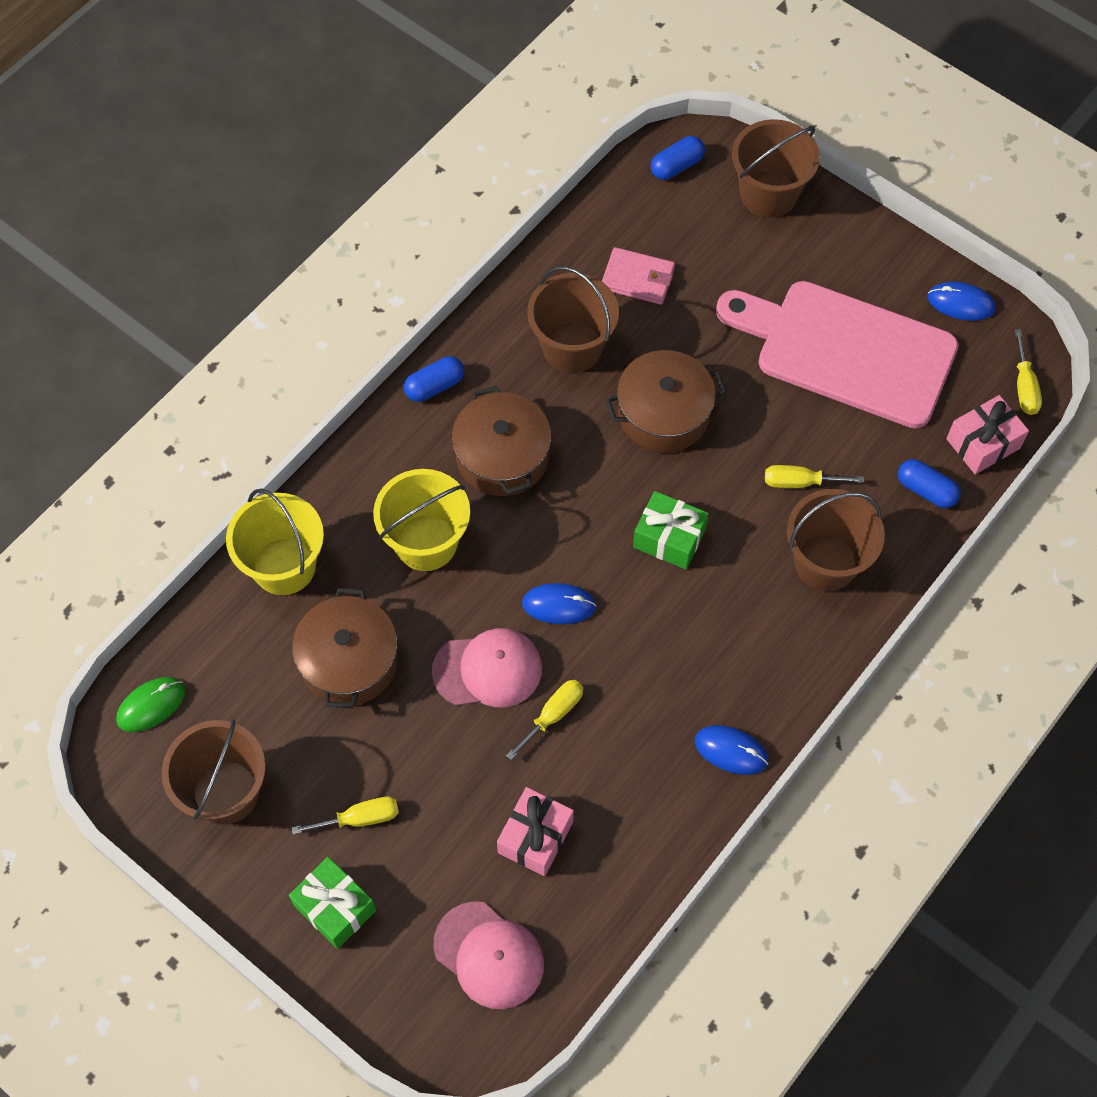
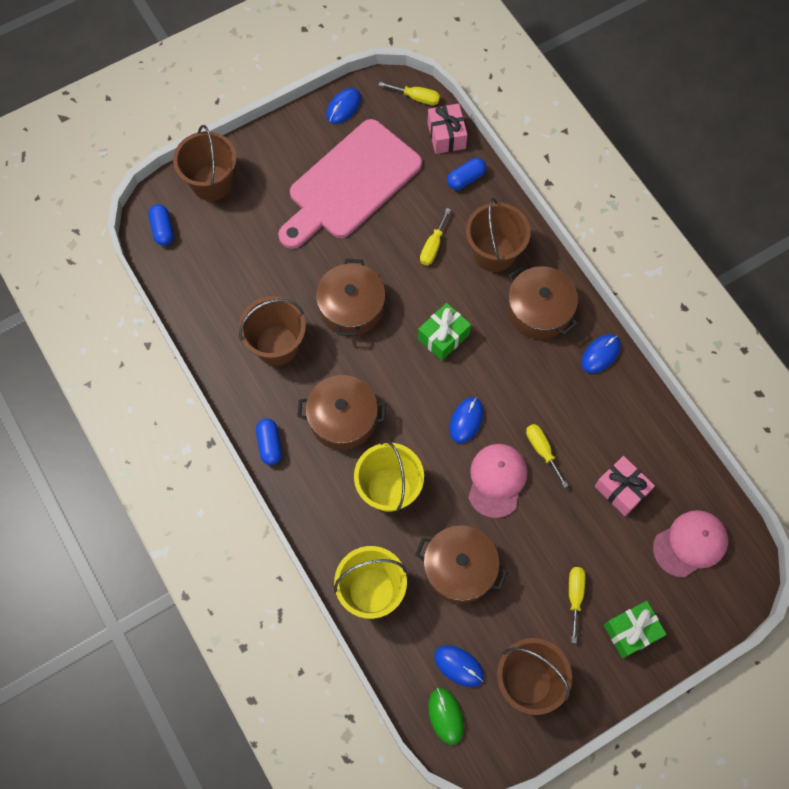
camera: 70 degrees left, 5 degrees up
pink wallet [602,247,675,305] -> none
none -> blue mouse [434,645,484,687]
none -> brown pot [508,265,578,339]

